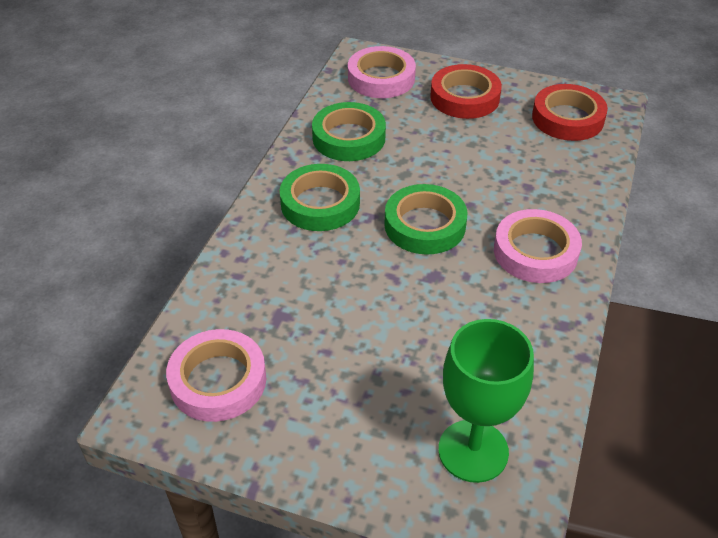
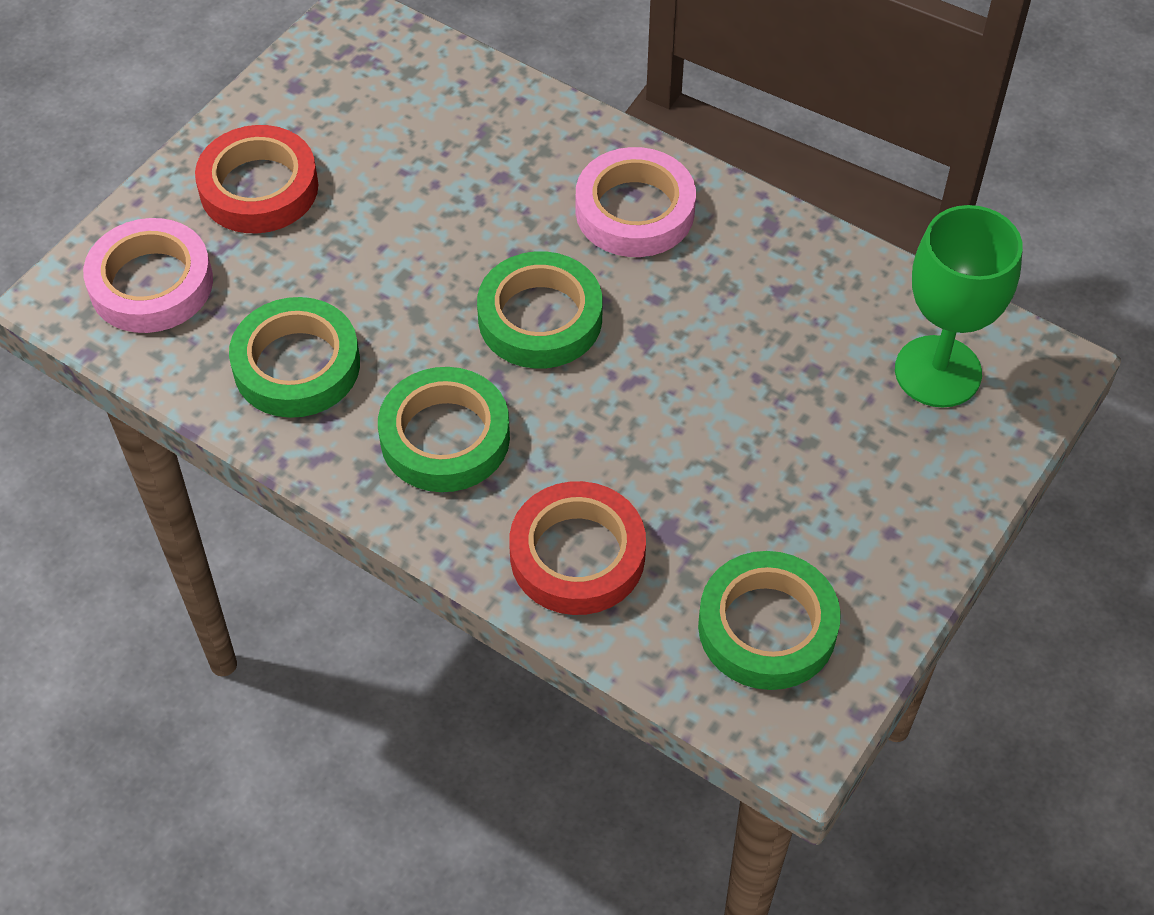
camera: 75 degrees left, 10 degrees up
pink tape [166,329,266,422] -> green tape [698,551,841,690]
red tape [532,84,608,141] -> red tape moved to [509,481,646,615]

